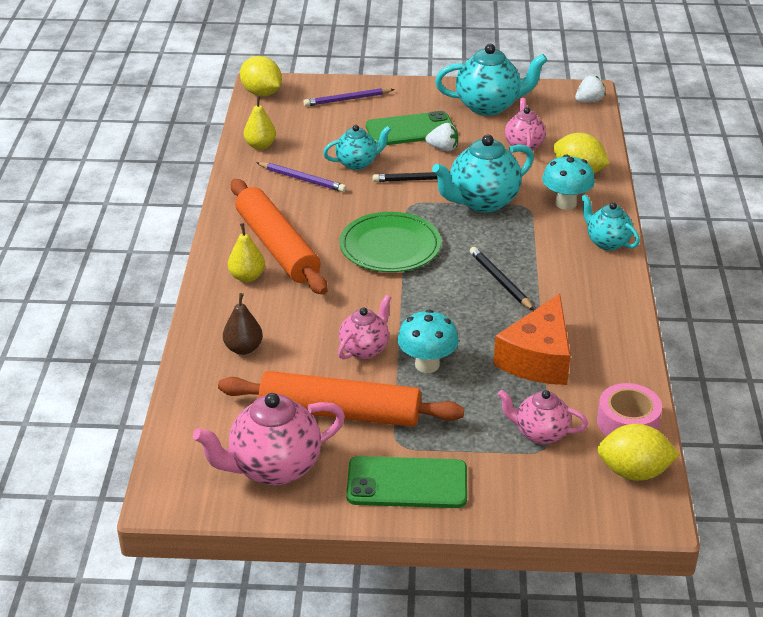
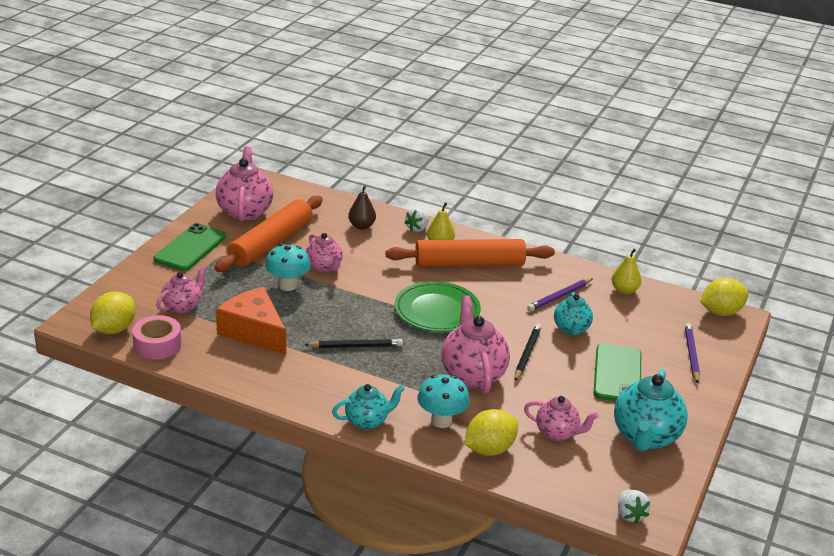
camera: 110 degrees right, 5 degrees down
white strawberry [425,123,458,151] -> white strawberry moved to [405,208,429,232]
turquoise teapot [432,135,534,212] -> pink teapot [441,296,510,393]

